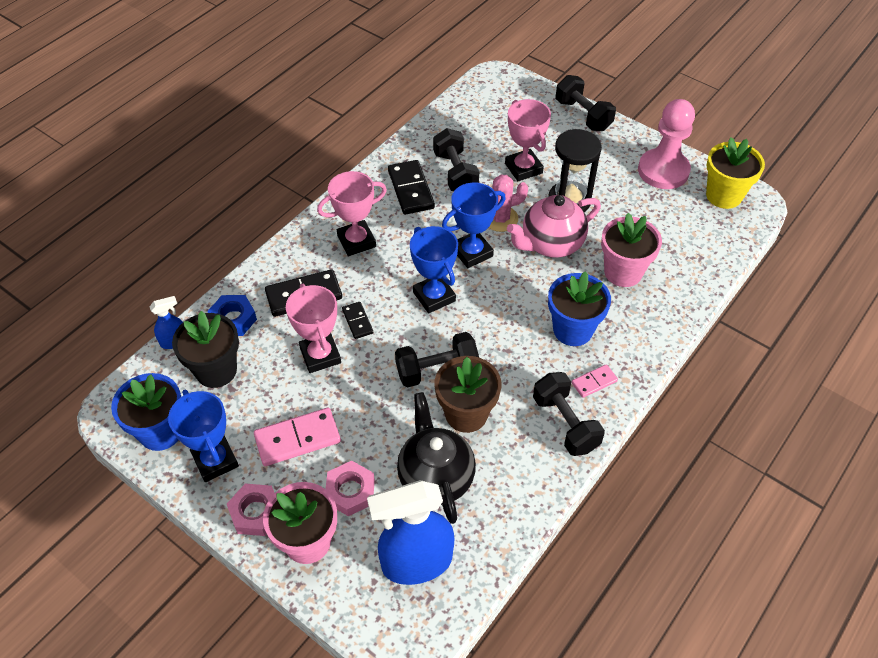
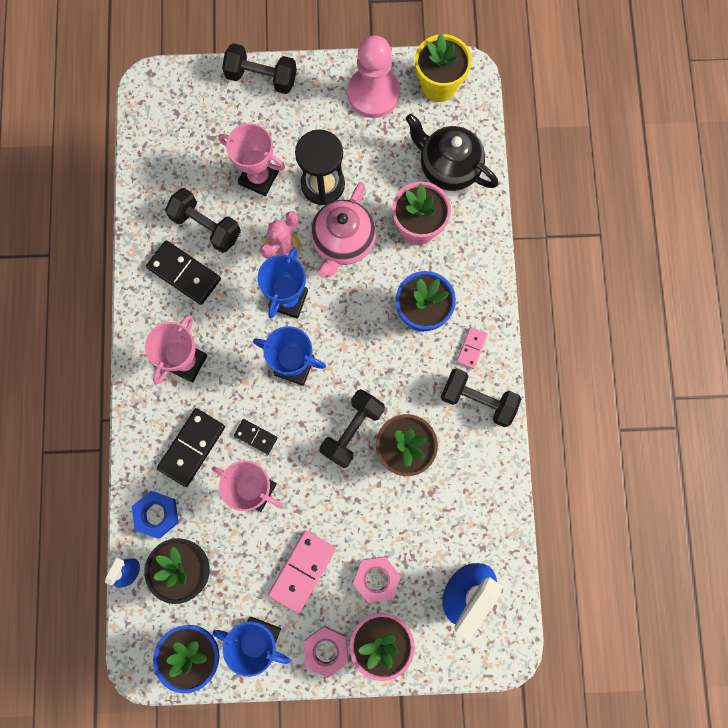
camera: 40 degrees left, 25 degrees up
black teapot [397,392,476,524] -> black teapot moved to [406,114,498,191]

